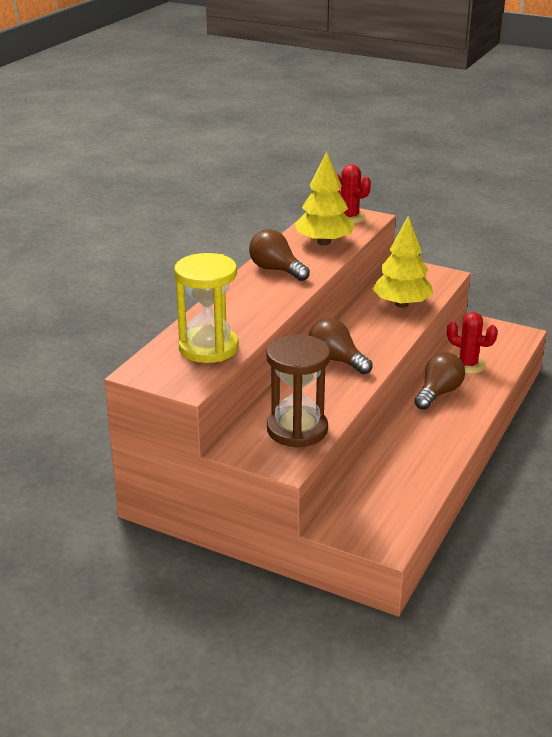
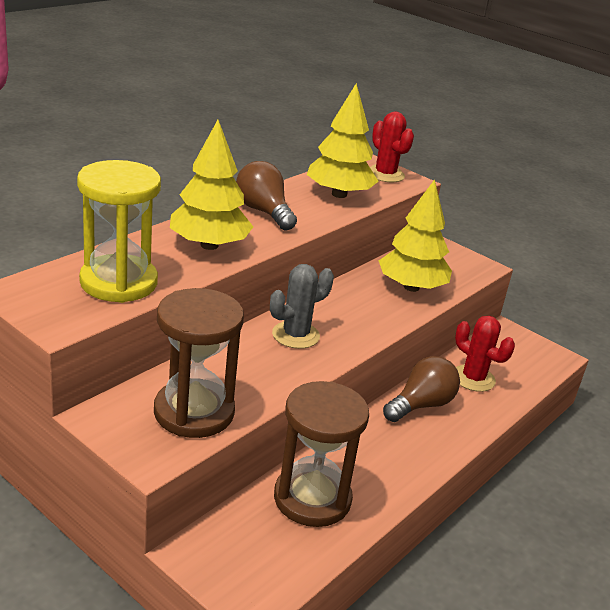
camera: 10 degrees right, 0 degrees up
brown light bulb [309,318,373,374] -> grey cactus [270,264,334,349]
none -> yellow tree [170,120,253,250]
none -> brown hourglass [274,381,369,527]

